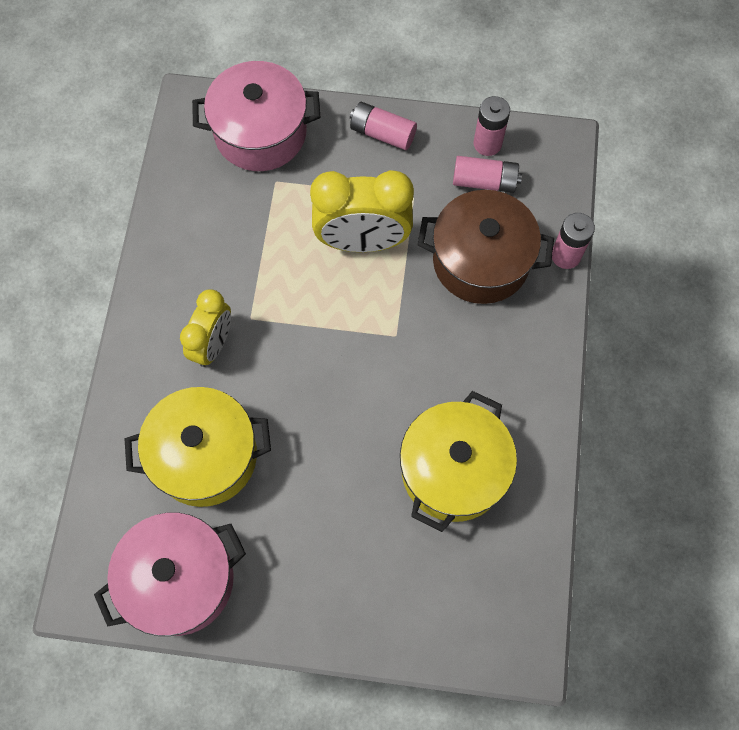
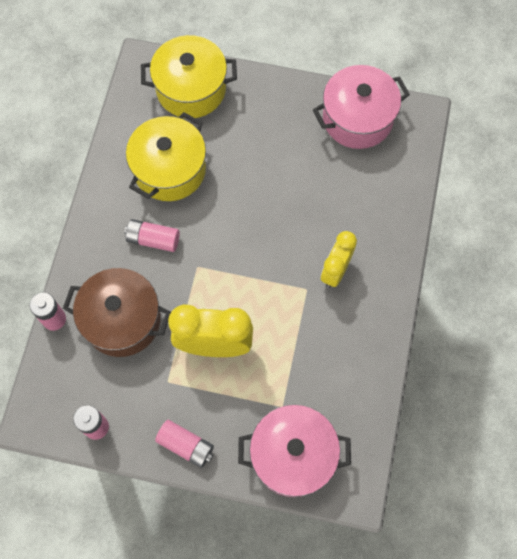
camera: 175 degrees left, 0 degrees up
yellow pot [125,387,271,507] -> yellow pot moved to [141,35,237,118]
pink battery [453,156,522,193] -> pink battery moved to [124,219,180,252]

